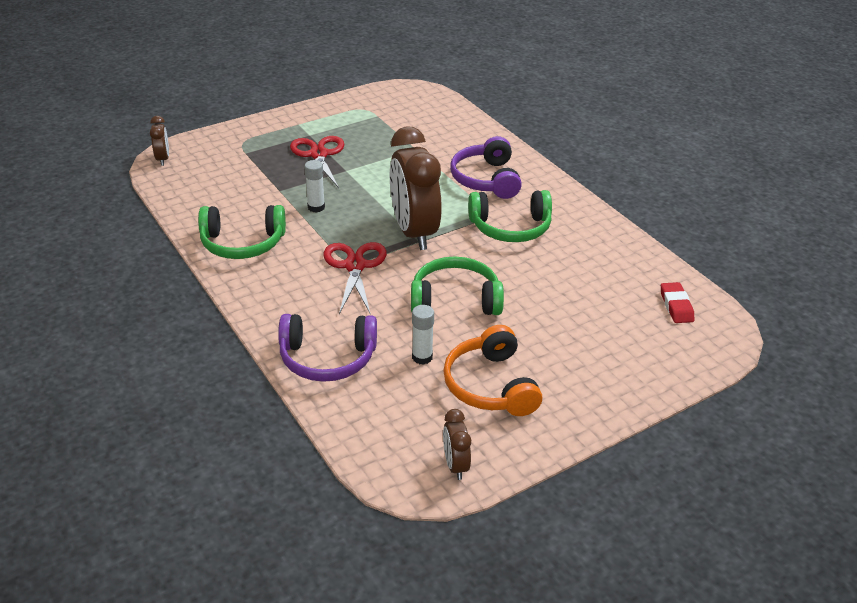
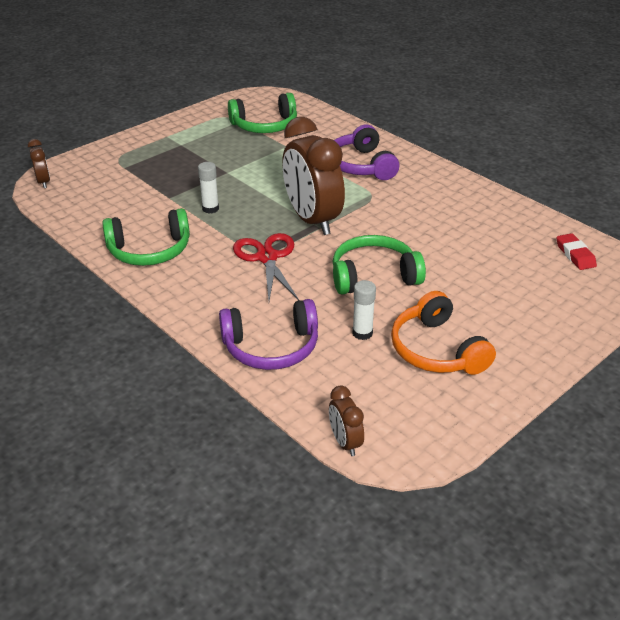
camera: 10 degrees left, 0 degrees up
red scissors [290,136,344,188] -> none
brown clock [443,409,471,480] -> brown clock moved to [329,386,364,456]
green headphones [468,190,552,242] -> green headphones moved to [228,93,297,133]

